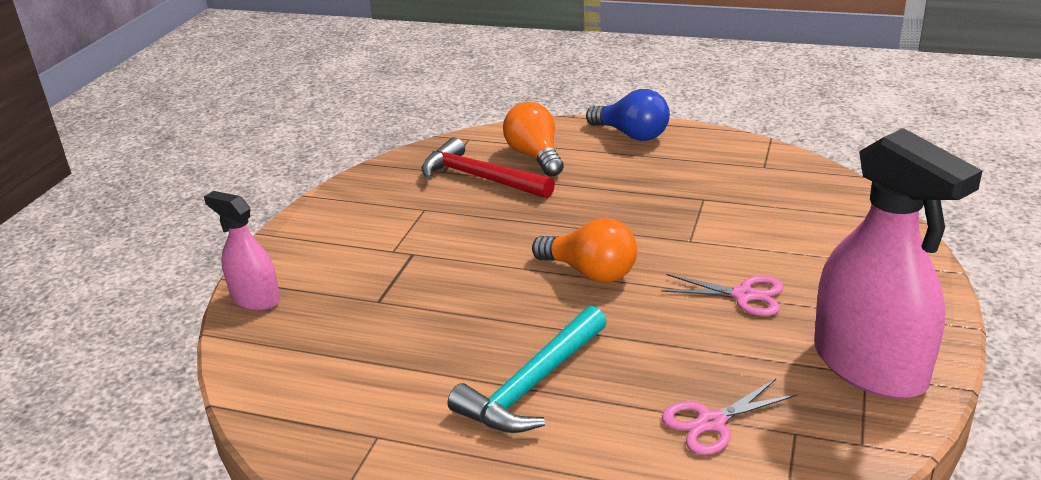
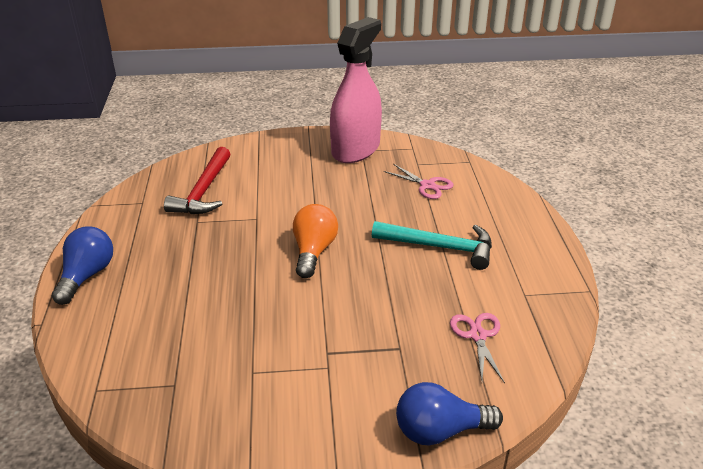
camera: 115 degrees left, 5 degrees up
pink spray bottle [204,191,280,311] -> blue light bulb [396,382,503,446]
red hammer [422,137,555,199] -> red hammer moved to [164,147,230,214]
orange light bulb [503,102,564,177] -> none
pink scissors [661,274,784,316] -> pink scissors moved to [450,313,505,383]

